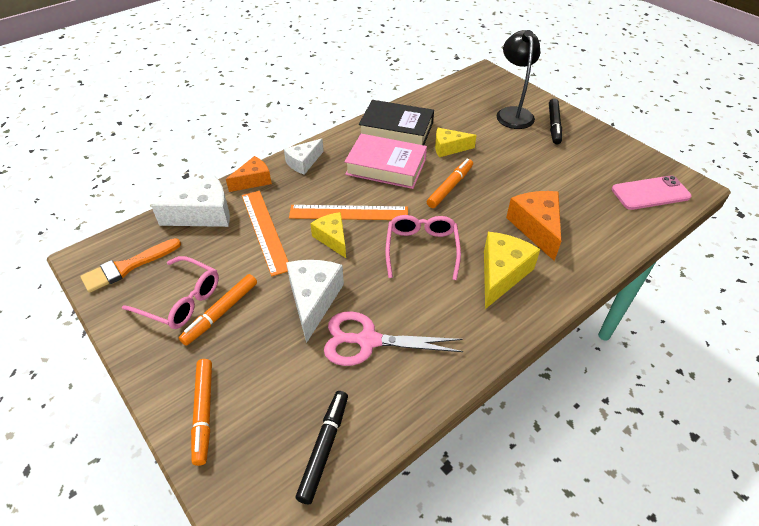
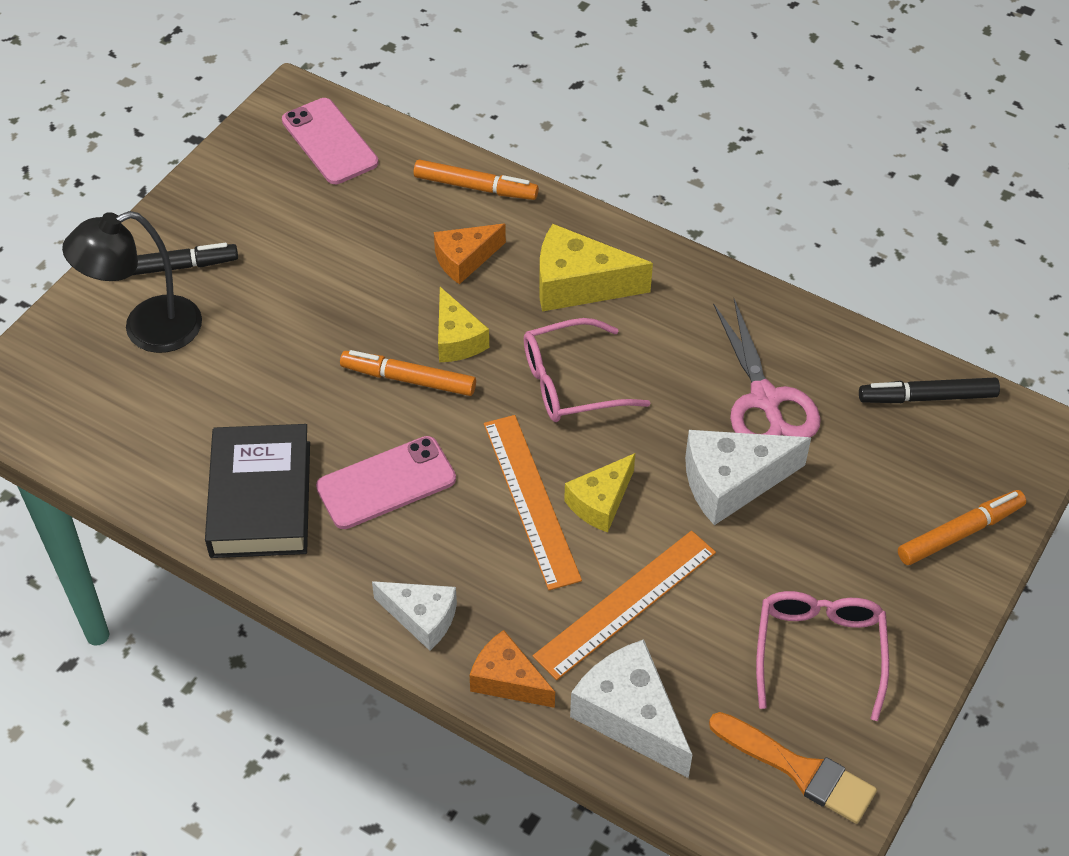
camera: 110 degrees left, 5 degrees up
orange marker [179,274,257,346] -> orange marker moved to [414,159,539,200]
pink book [344,134,427,189] -> pink phone [316,436,456,529]
yellow cheese [435,128,477,157] -> yellow cheese moved to [438,287,489,362]
orange cheese [506,191,561,261] -> orange cheese [434,224,506,284], size x0.66

